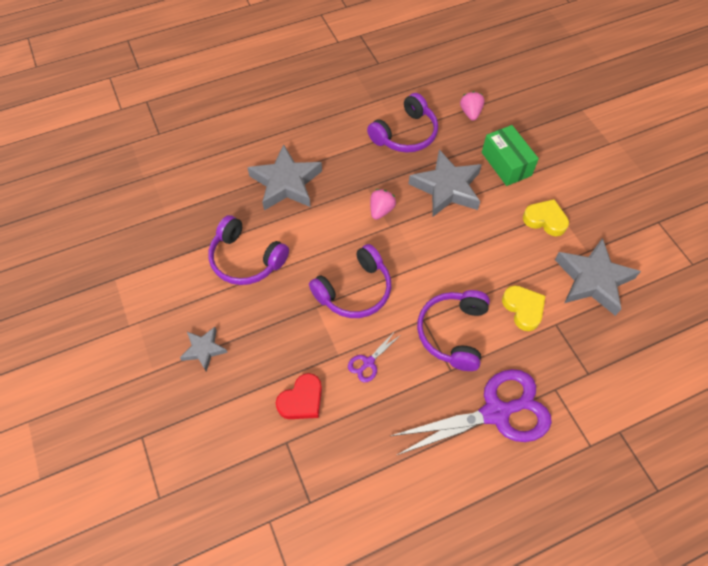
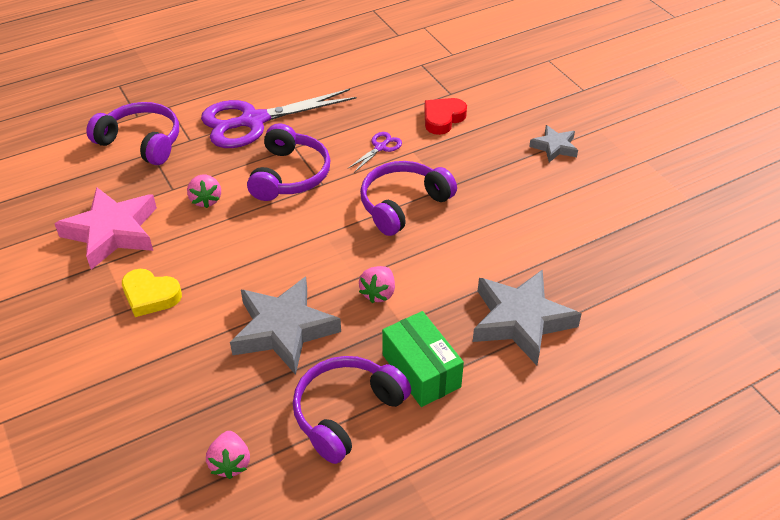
camera: 175 degrees right, 15 degrees down
purple headphones [208,215,289,285] -> purple headphones moved to [87,102,179,165]
green box [482,125,539,186] -> green box moved to [382,311,464,407]
yellow heart [502,286,545,331] -> pink strawberry [187,174,221,208]
grey star [555,238,641,316] -> pink star [54,187,157,270]

